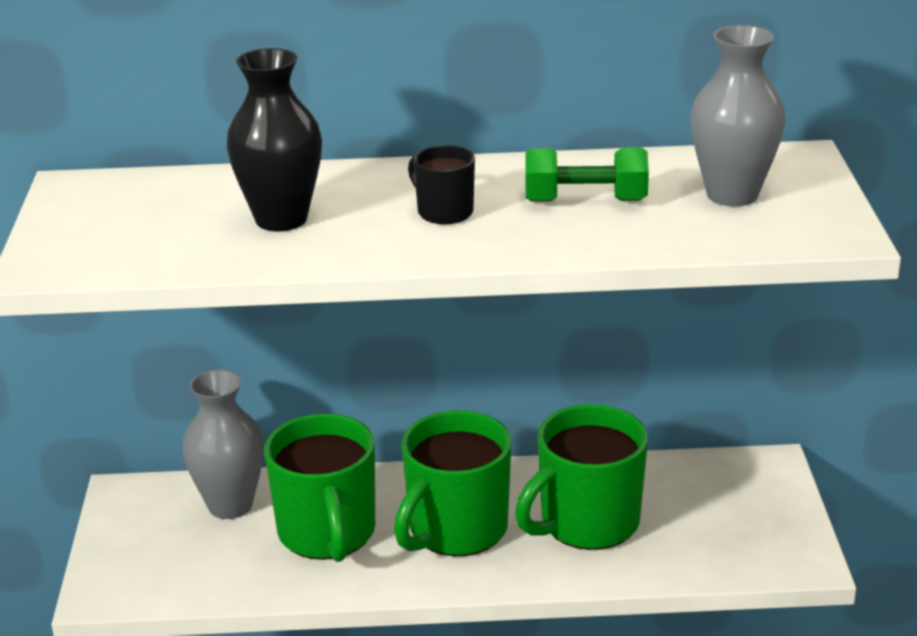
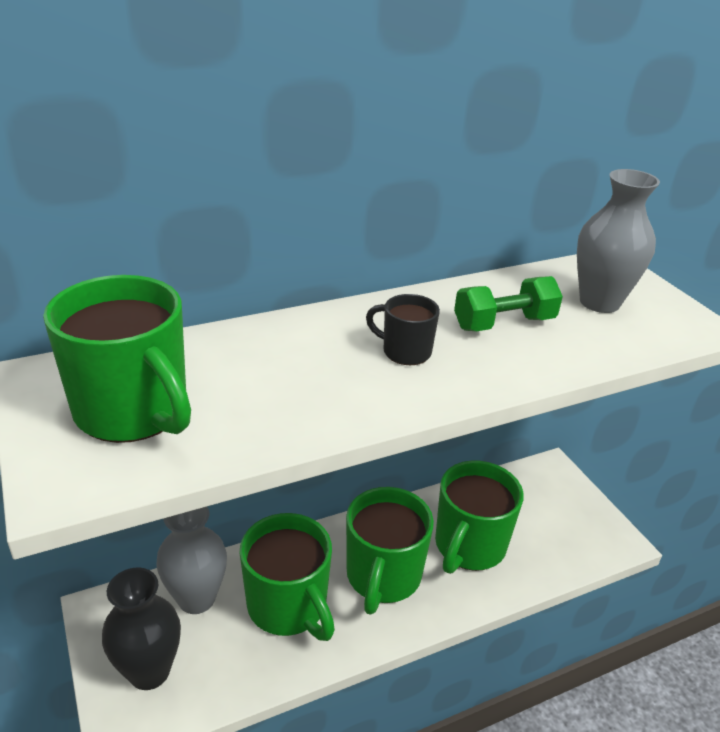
camera: 25 degrees left, 5 degrees up
black vase [227,48,322,231] -> black vase moved to [102,568,181,690]
none -> green mug [43,275,191,443]

